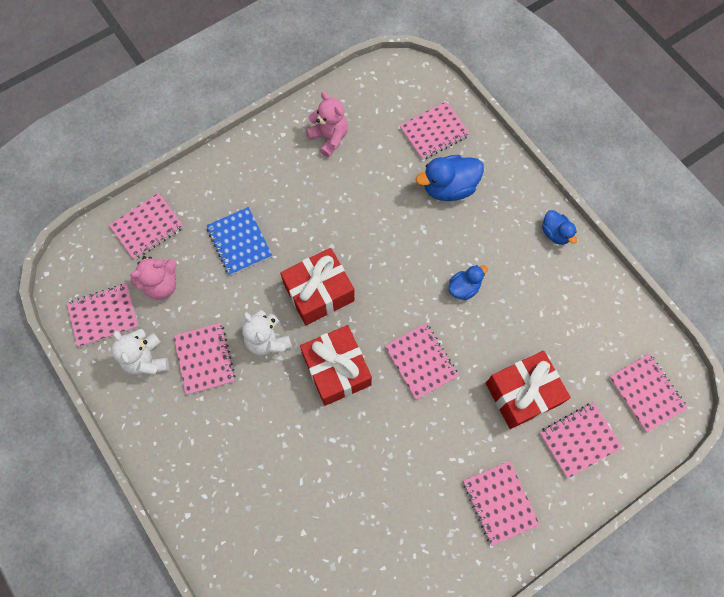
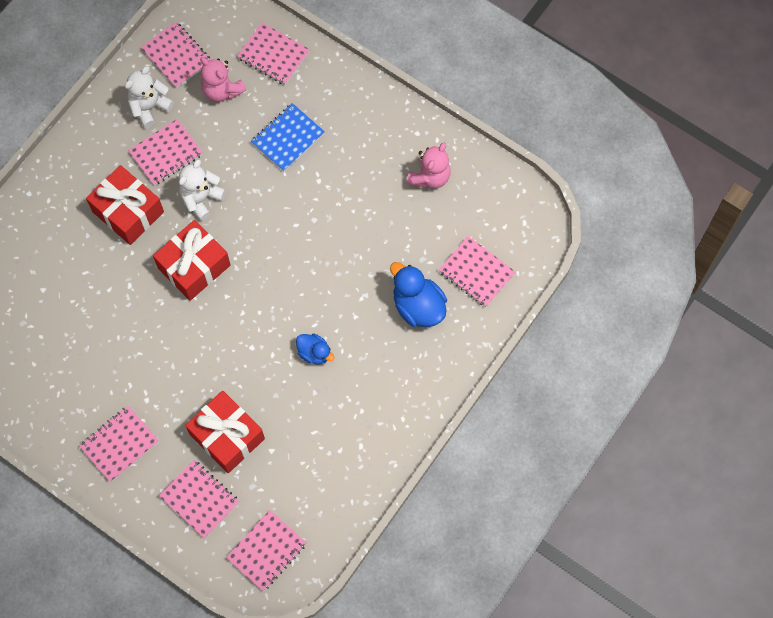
camera: 70 degrees right, 0 degrees up
red gift [280,248,355,325] -> red gift moved to [86,165,164,245]
pink notebook [385,323,459,400] -> none
blue duck [542,210,577,245] -> none

